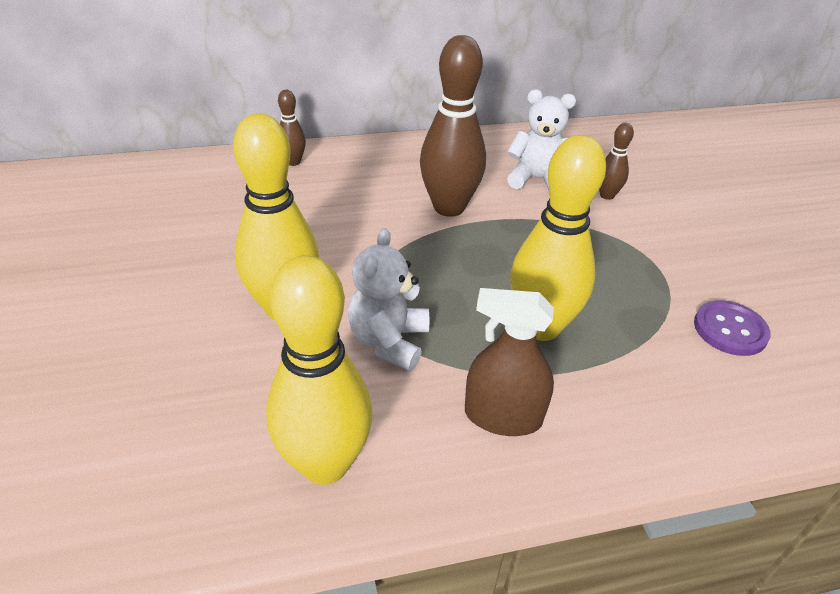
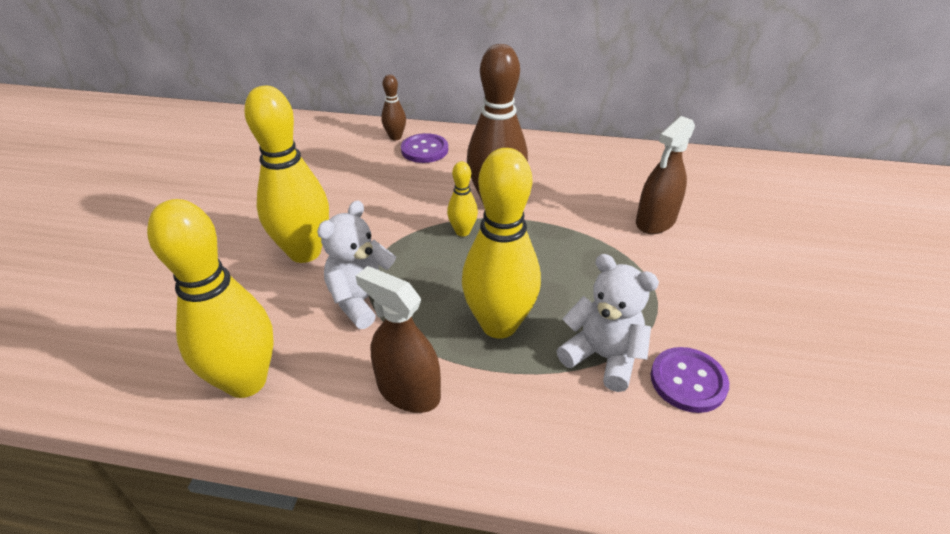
camera: 25 degrees right, 0 degrees up
white teddy bear [507,89,576,190] -> white teddy bear moved to [556,254,659,392]
brown bowling pin [599,123,634,200] -> brown spray bottle [636,116,695,234]
none -> purple button [401,133,448,163]
none -> yellow bowling pin [447,161,478,237]

